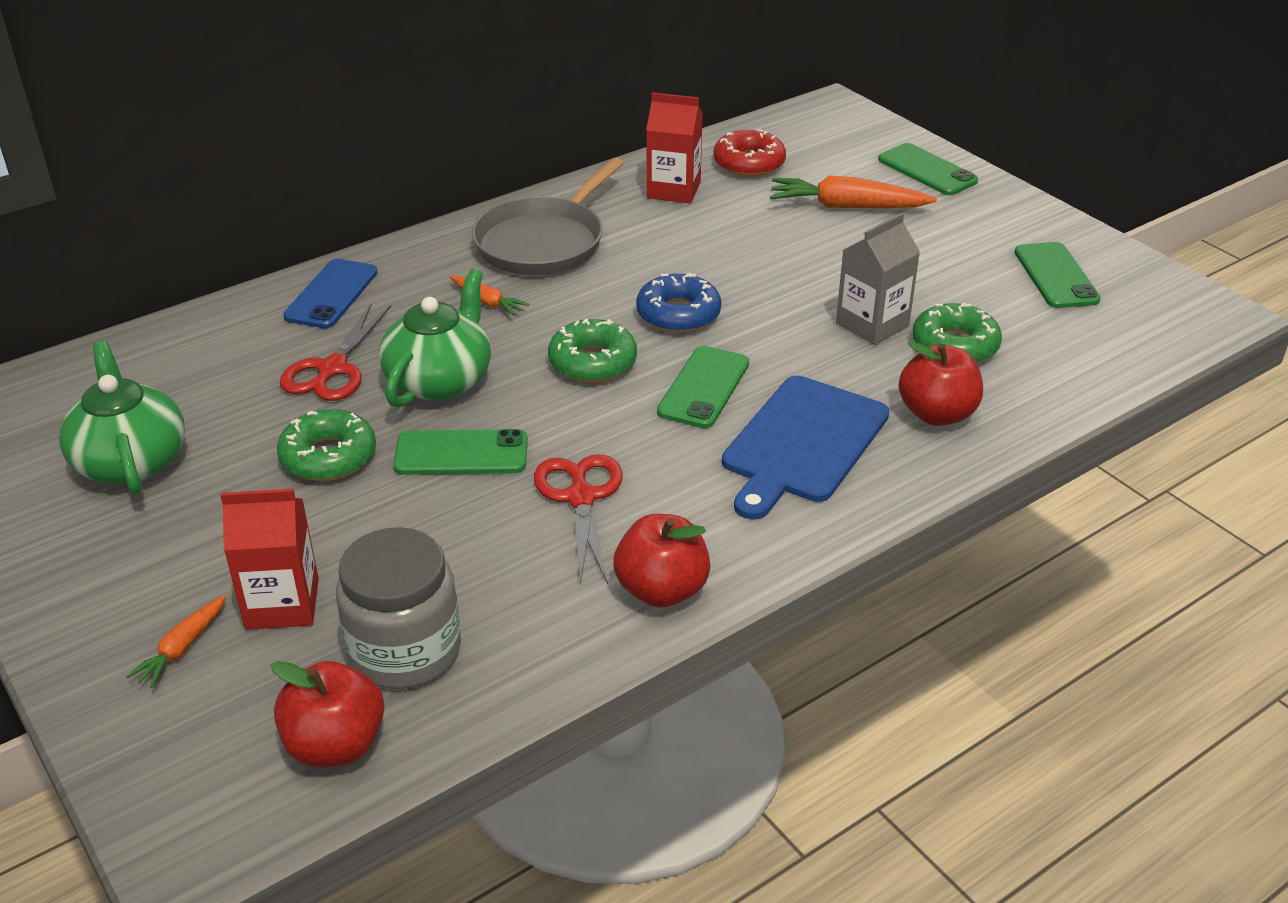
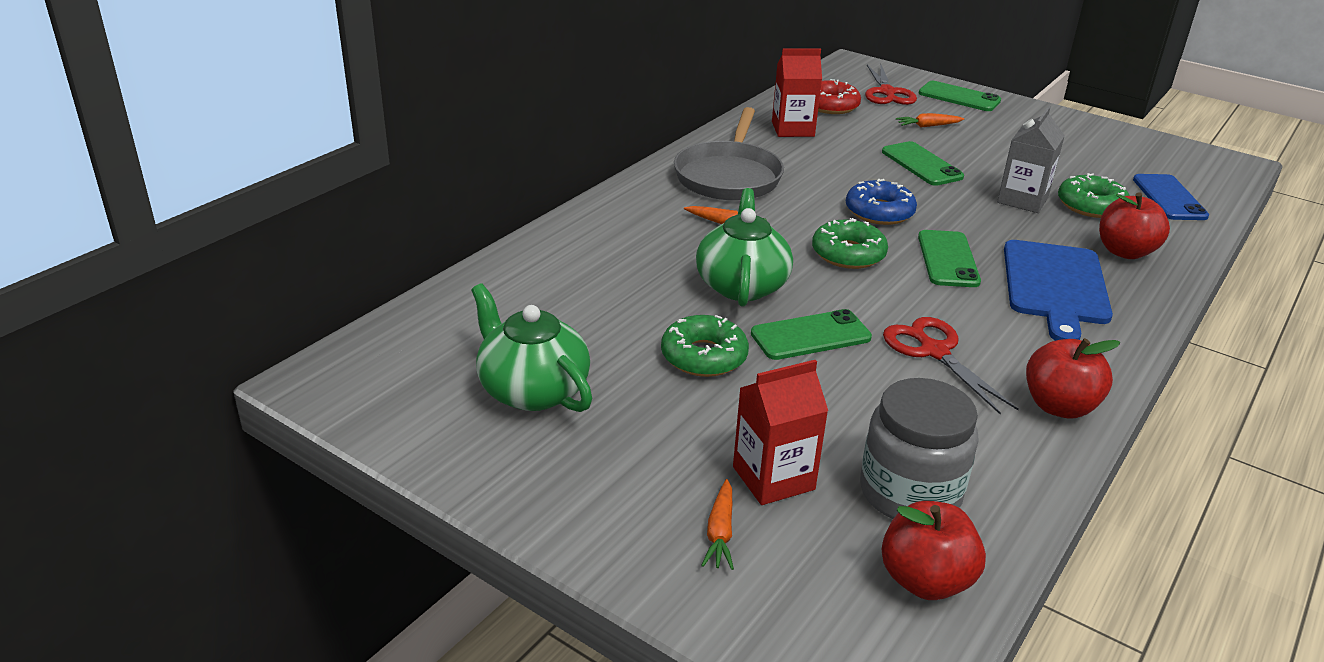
camera: 20 degrees left, 5 degrees down
red scissors [280,304,391,401] -> red scissors moved to [865,64,917,105]
blue phone [283,259,378,328] -> blue phone moved to [1133,174,1209,220]
orange carrot [770,175,937,208] -> orange carrot [896,113,964,128], size x0.54
green phone [1014,242,1101,308] -> green phone moved to [882,141,964,186]

